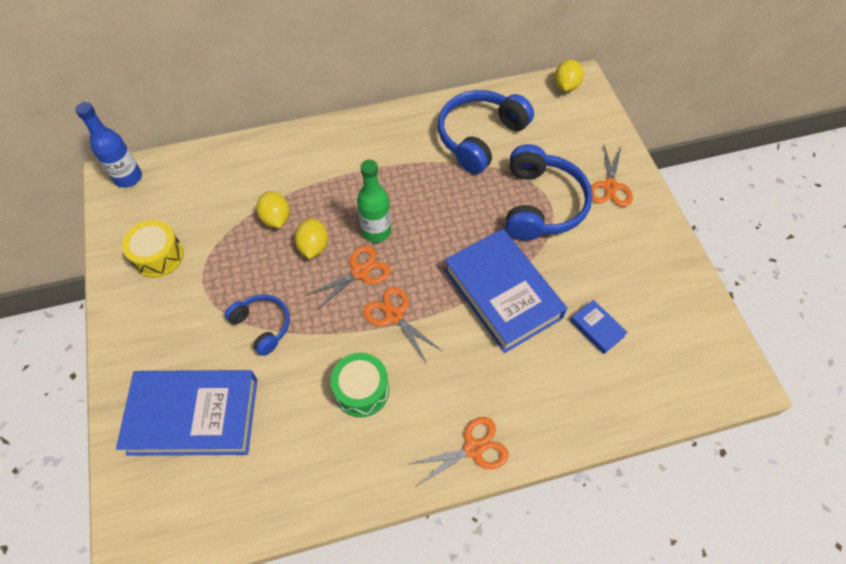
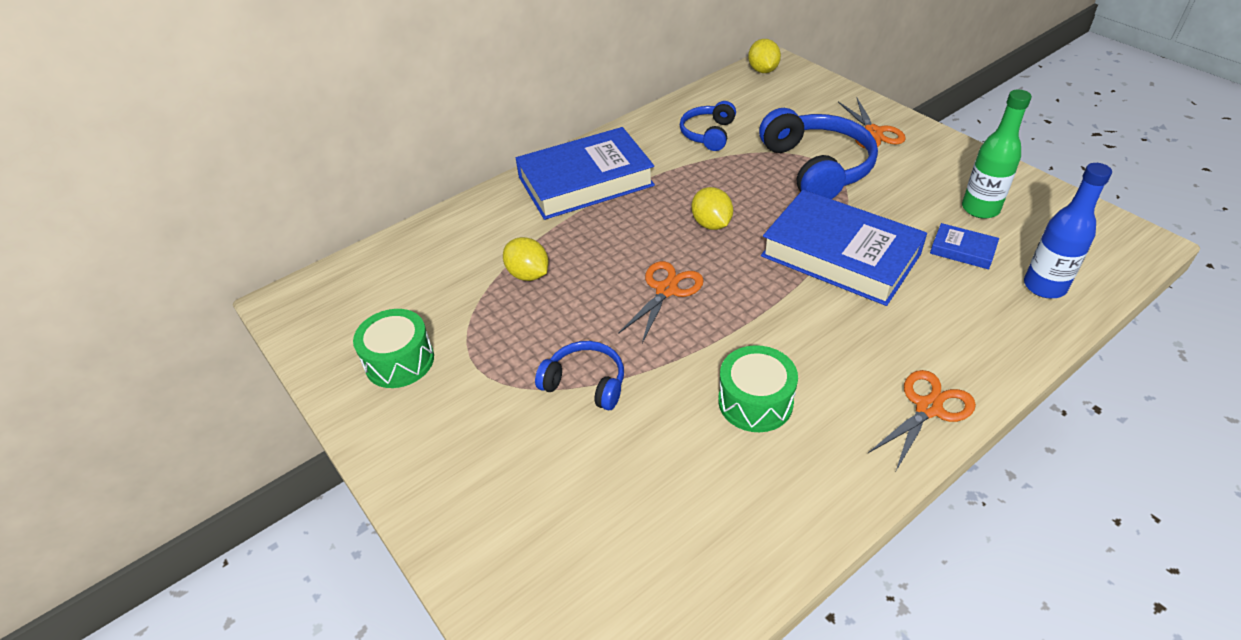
camera: 20 degrees left, 15 degrees down
blue bottle [75,102,142,188] -> blue bottle moved to [1024,163,1112,298]
blue book [116,370,257,456] -> blue book moved to [516,127,655,220]
yellow drum [122,220,184,278] -> green drum [353,309,434,388]
yellow lemon [295,218,328,259] -> yellow lemon moved to [692,187,733,230]
green bottle [357,160,391,243] -> green bottle moved to [962,89,1032,219]
orange scissors [363,287,442,363] -> none
blue headphones [438,90,534,174] -> blue headphones [680,101,736,151], size x0.56

